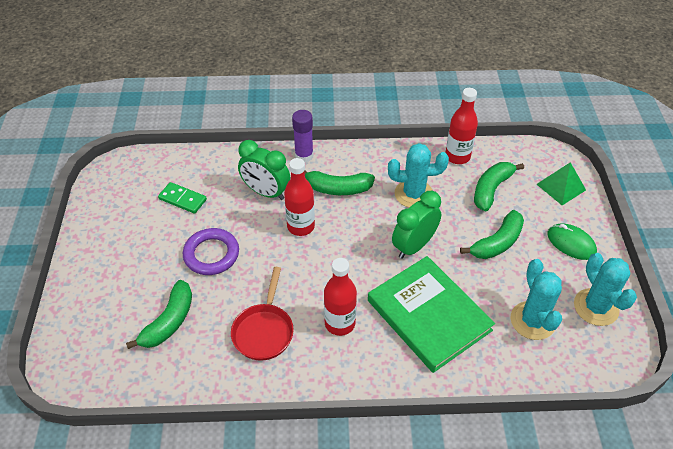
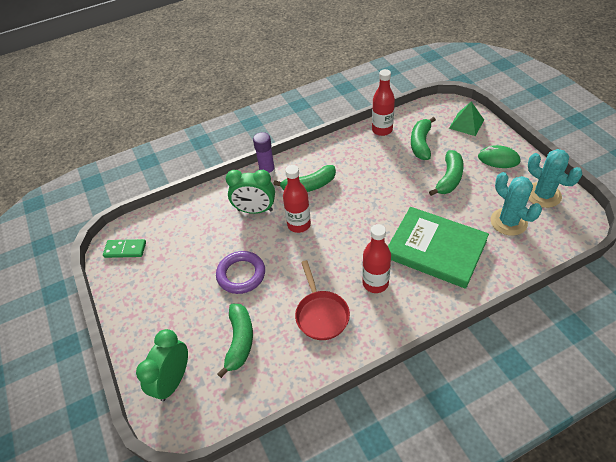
camera: 20 degrees left, 0 degrees up
green domino [158,182,207,214] -> green domino moved to [103,239,146,258]
turquoise cactus [388,143,449,208] -> none
green clock [392,191,441,259] -> green clock moved to [136,329,188,401]

